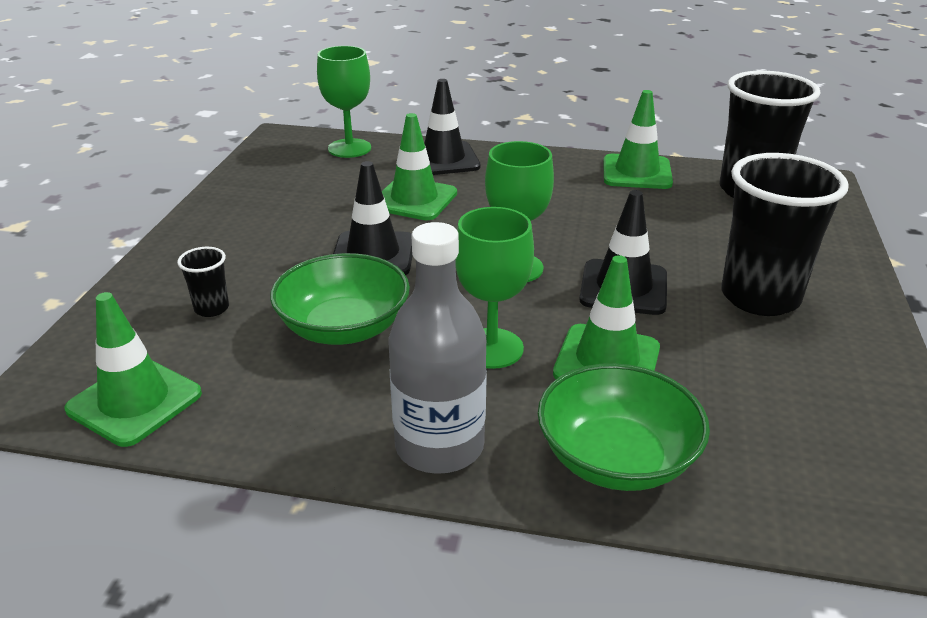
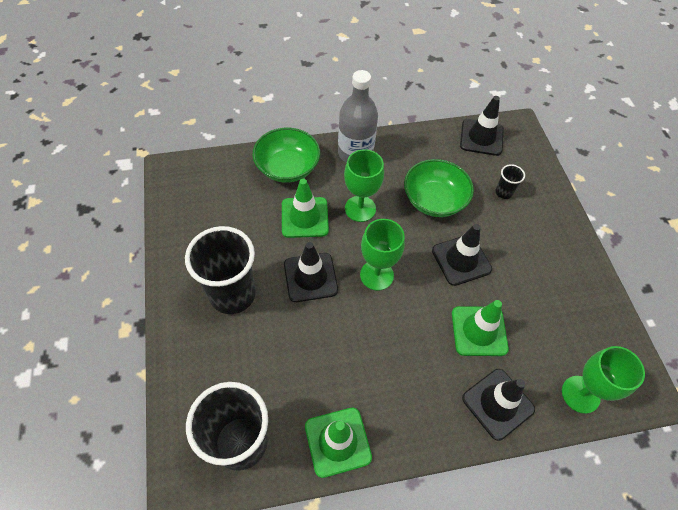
camera: 155 degrees right, 25 degrees up
green traffic cone [64,292,202,447] -> black traffic cone [460,96,504,156]

